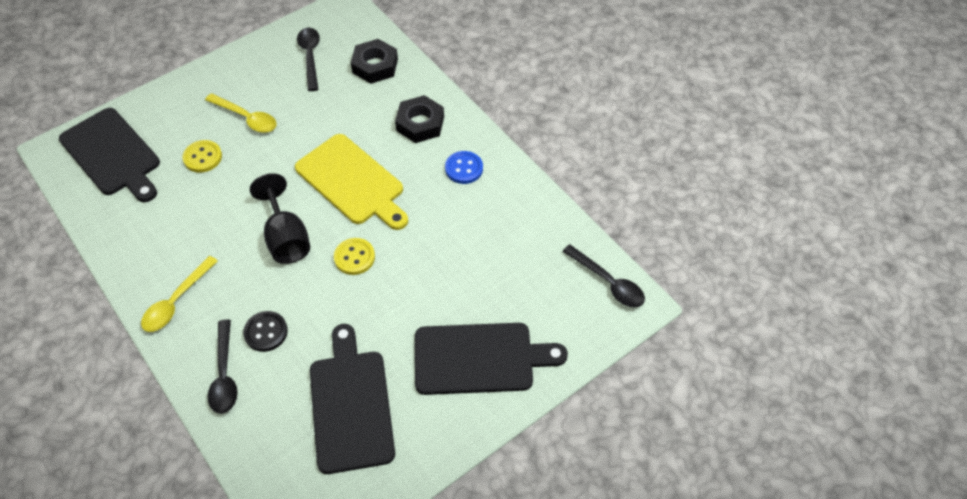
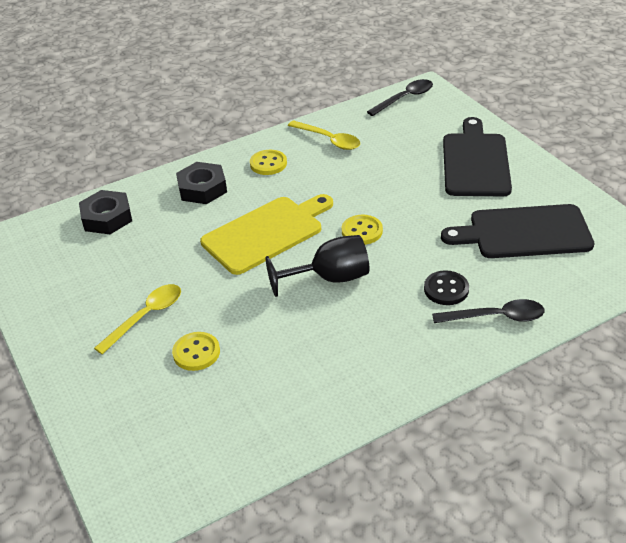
camera: 80 degrees left, 15 degrees down
black cutting board [59,108,160,202] -> none
yellow spoon [141,256,218,332] -> yellow spoon moved to [288,120,360,150]
black spoon [297,28,320,91] -> none
blue button [445,151,483,184] -> yellow button [250,150,287,175]

